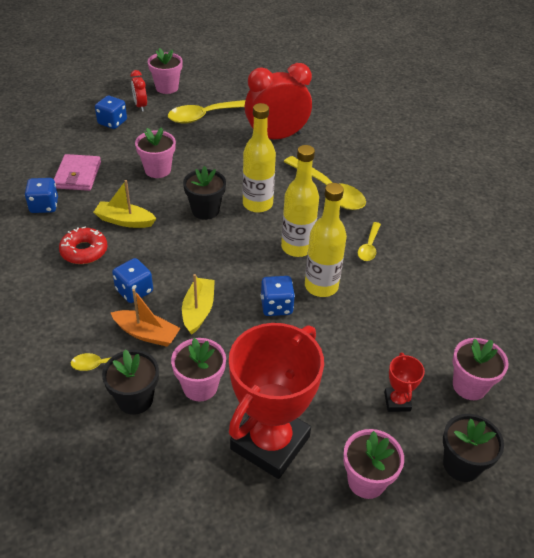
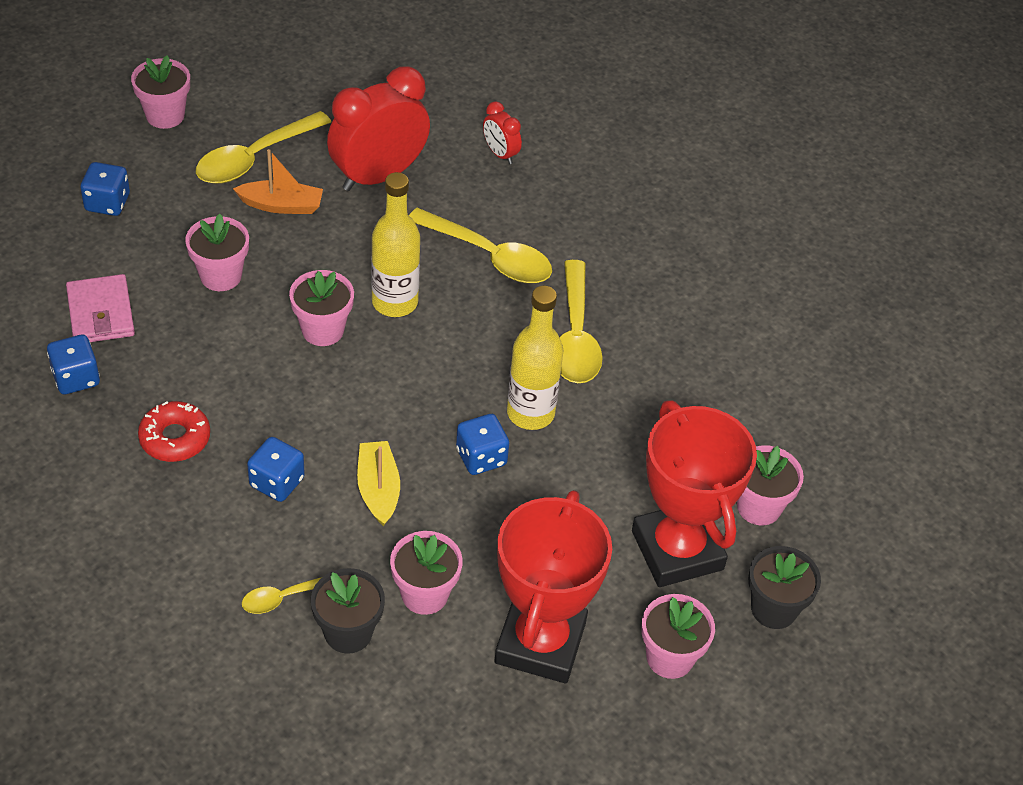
camera: 20 degrees left, 5 degrees up
yellow boat [93,180,157,228] -> none
orange boat [111,289,180,347] -> orange boat moved to [233,149,323,214]
red clock [131,70,147,111] -> red clock moved to [483,101,522,164]
black flower pot [183,166,226,220] -> pink flower pot [289,270,354,346]
yellow bottle [281,145,319,257] -> none
yellow spoon [358,222,381,261] -> yellow spoon [559,260,603,383], size x1.87
red trophy [384,353,425,412] -> red trophy [632,401,757,587], size x2.37

